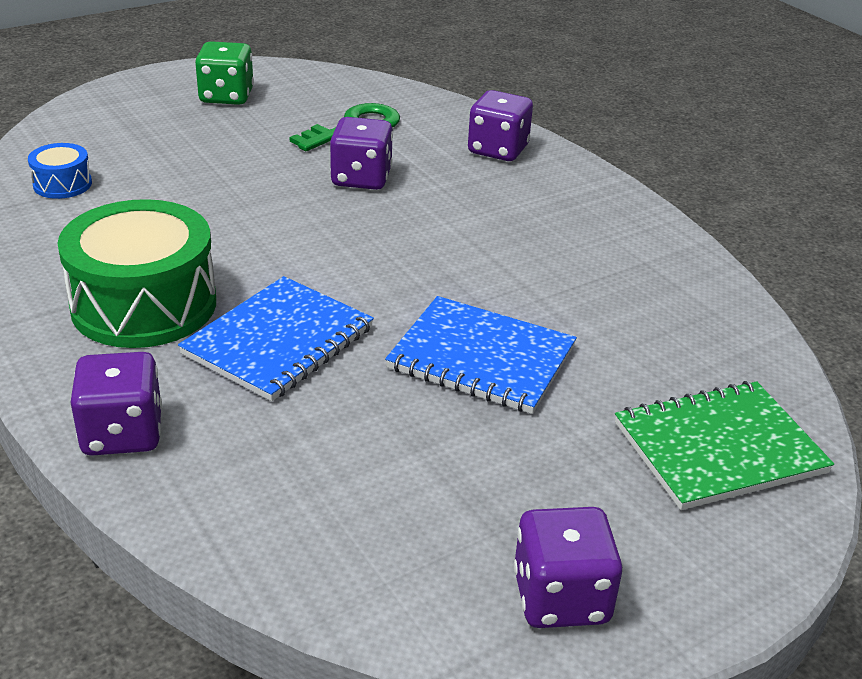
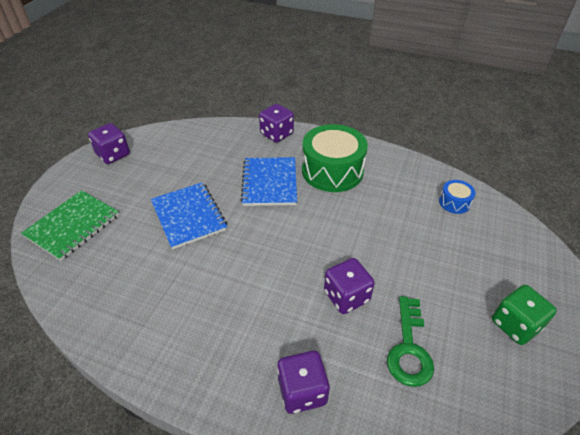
camera: 145 degrees right, 10 degrees up
blue notebook [385,296,577,414] -> blue notebook turned 75 degrees clockwise [151,182,227,250]

